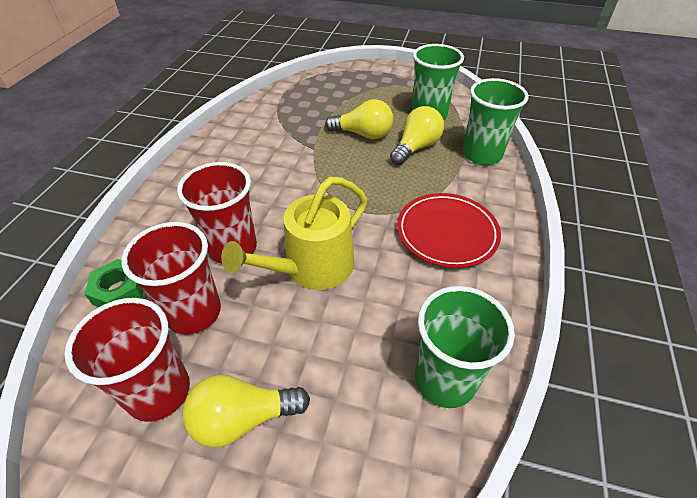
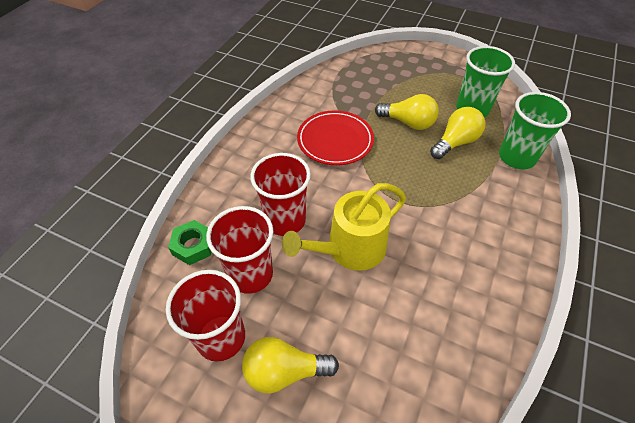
camera: 10 degrees right, 5 degrees up
red plate [397,193,501,268] -> red plate moved to [297,110,374,165]
green cup [415,286,515,408] -> none

